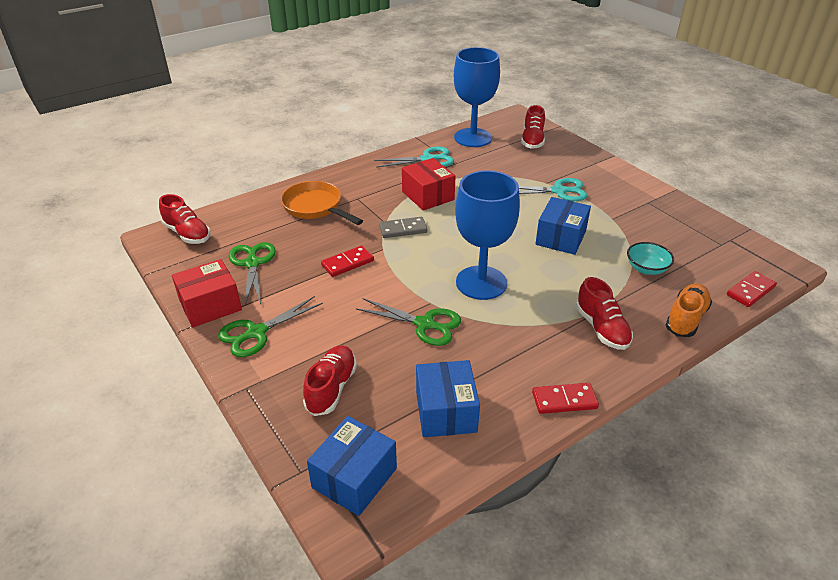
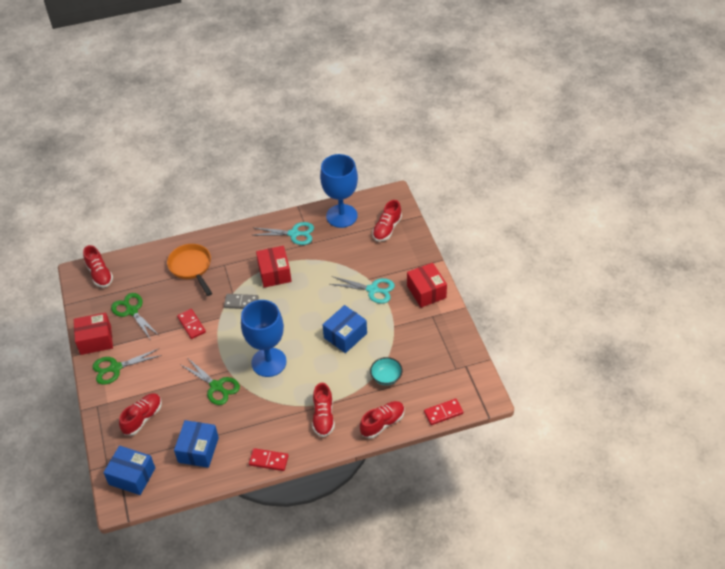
camera: 20 degrees right, 10 degrees up
green scissors [228,242,276,305] -> green scissors turned 45 degrees counterclockwise [111,293,160,340]
blue box [307,416,397,516] -> blue box turned 60 degrees clockwise [103,446,155,495]
red domino [321,246,374,277] -> red domino turned 75 degrees clockwise [177,309,206,339]
orange shoe [666,283,712,337] -> red shoe [360,401,405,439]
none -> red box [407,263,447,308]

